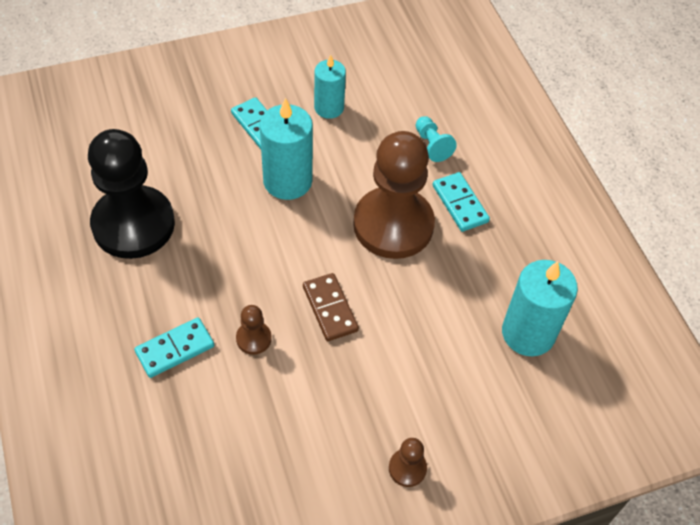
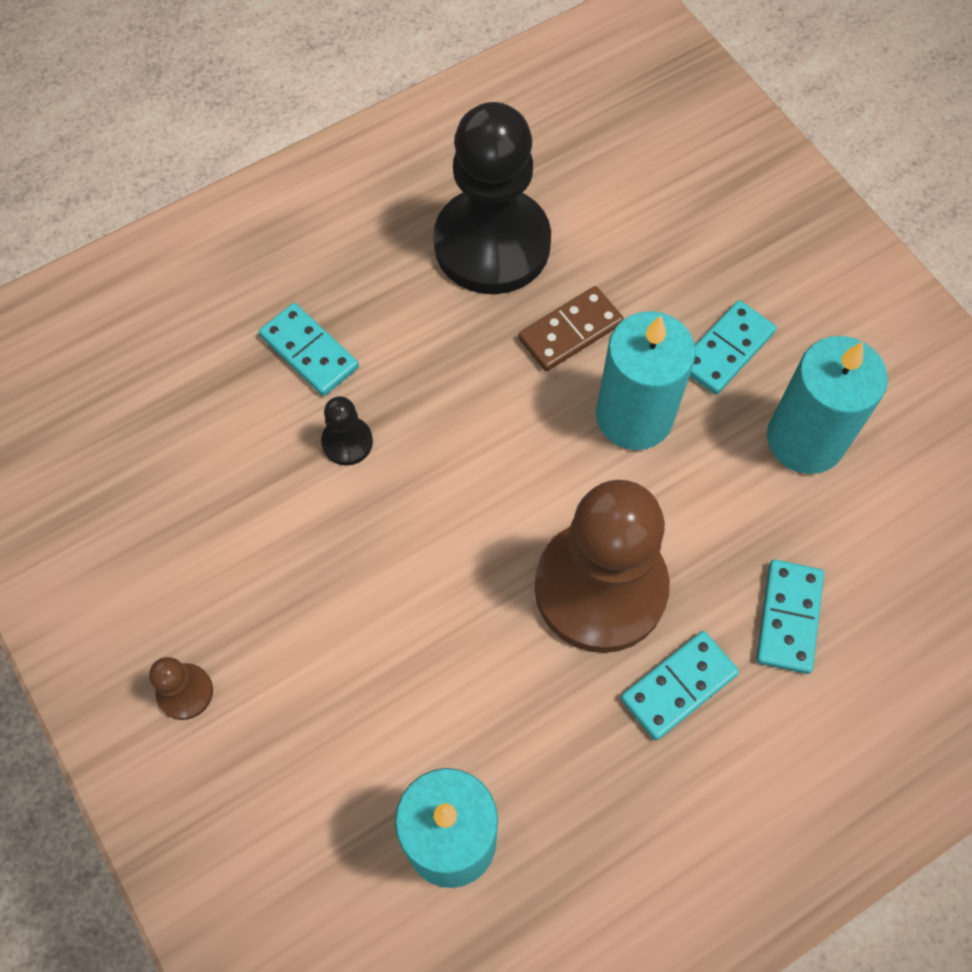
camera: 80 degrees right, 10 degrees up
brown pawn [236,305,272,355] -> black pawn [321,396,373,466]
brown domino [303,273,359,341] -> brown domino moved to [518,286,624,371]
turquoise candle [314,55,346,119] -> turquoise candle [767,336,888,474], size x1.55
turquoise pawn [416,116,457,162] -> turquoise domino [756,560,824,674]

